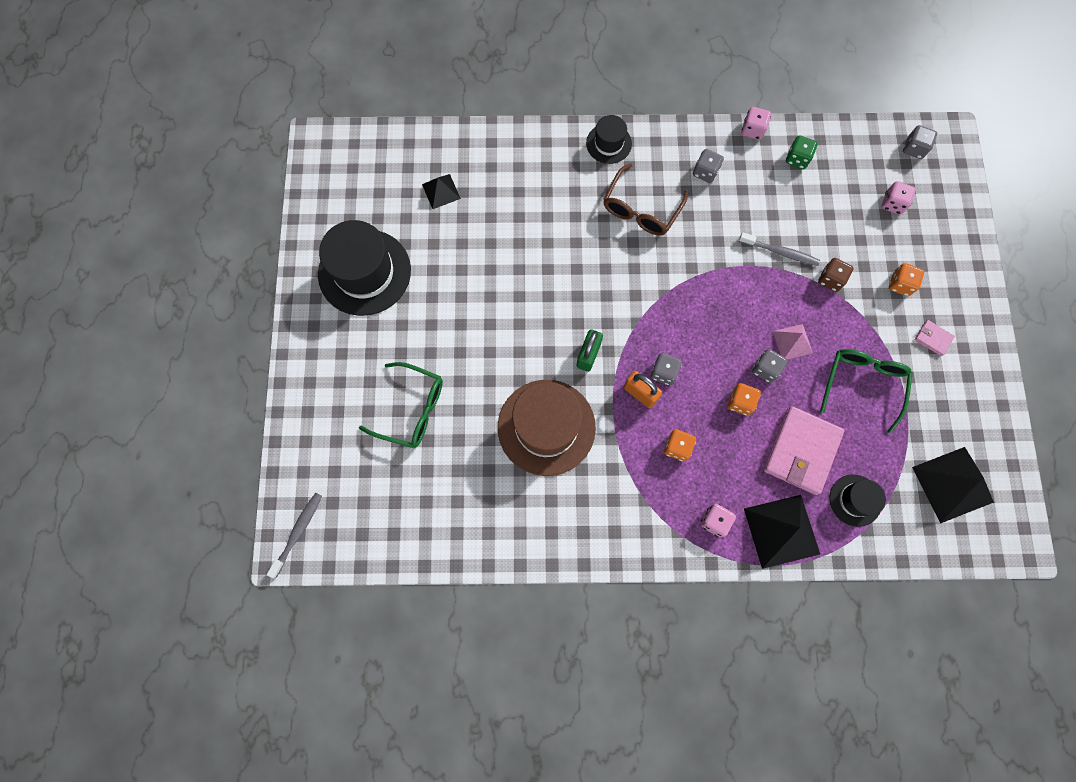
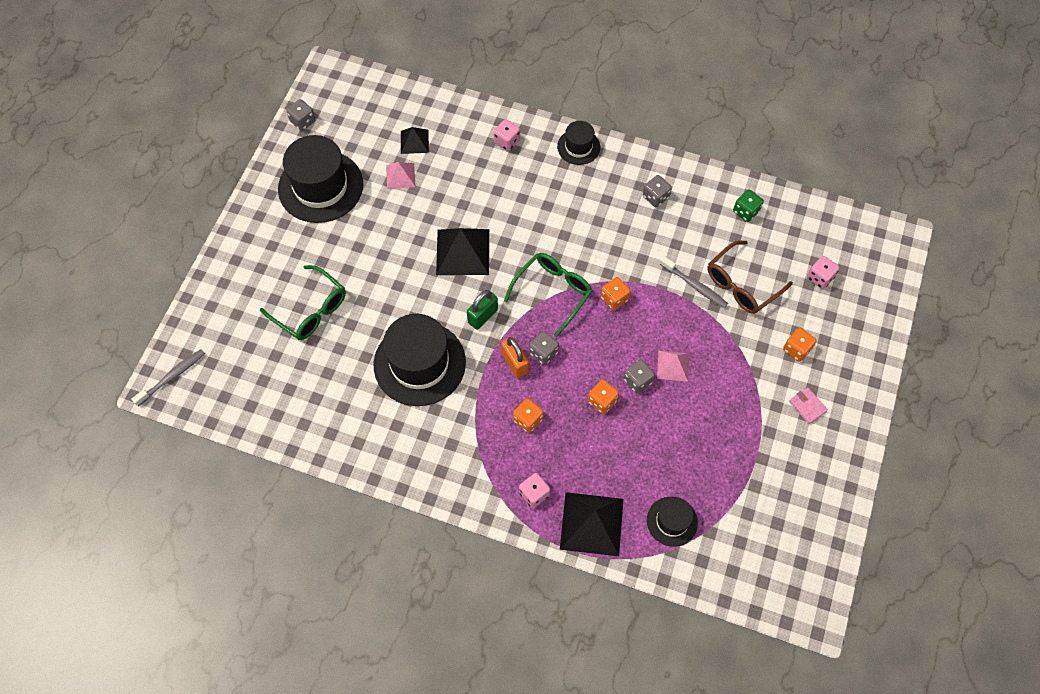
camera: 20 degrees right, 10 degrees down
brown hat [498,380,596,476] -> black hat [374,314,466,406]
brown glasses [603,163,688,236] -> brown glasses moved to [708,241,793,314]
pink dice [742,107,771,140] -> pink dice moved to [493,119,520,151]
pink wallet [763,406,845,495] -> none
brown dice [818,258,854,292] -> none
green glasses [820,349,913,434] -> green glasses moved to [504,253,592,337]
grey dice [903,125,937,159] -> grey dice moved to [286,99,316,131]
black pyramid [912,447,994,524] -> black pyramid moved to [436,228,489,275]
none -> pink pyramid [386,162,416,189]
none -> orange dice [601,277,631,310]

